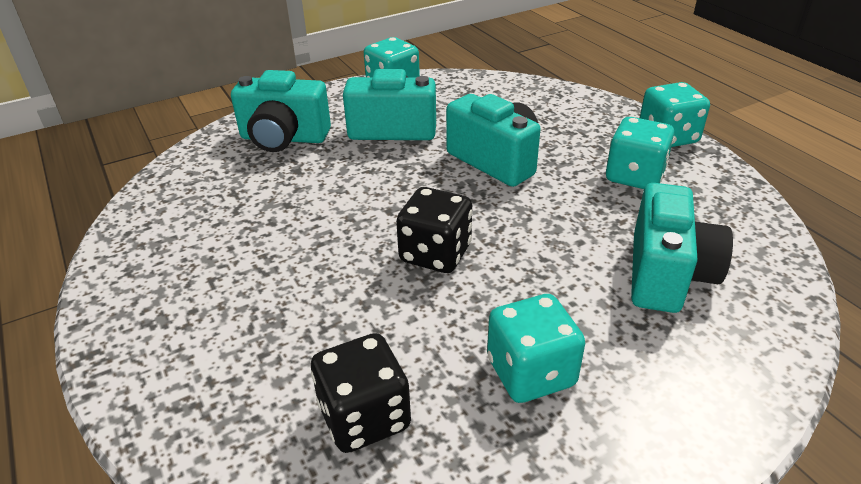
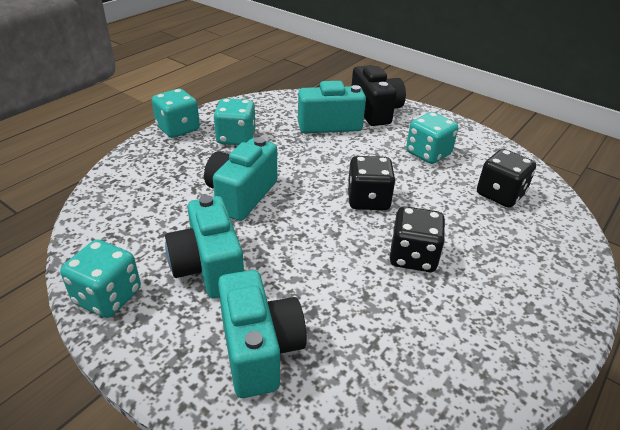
camera: 115 degrees left, 0 degrees up
none -> black camera [352,65,406,126]
none -> black dice [390,206,445,272]

